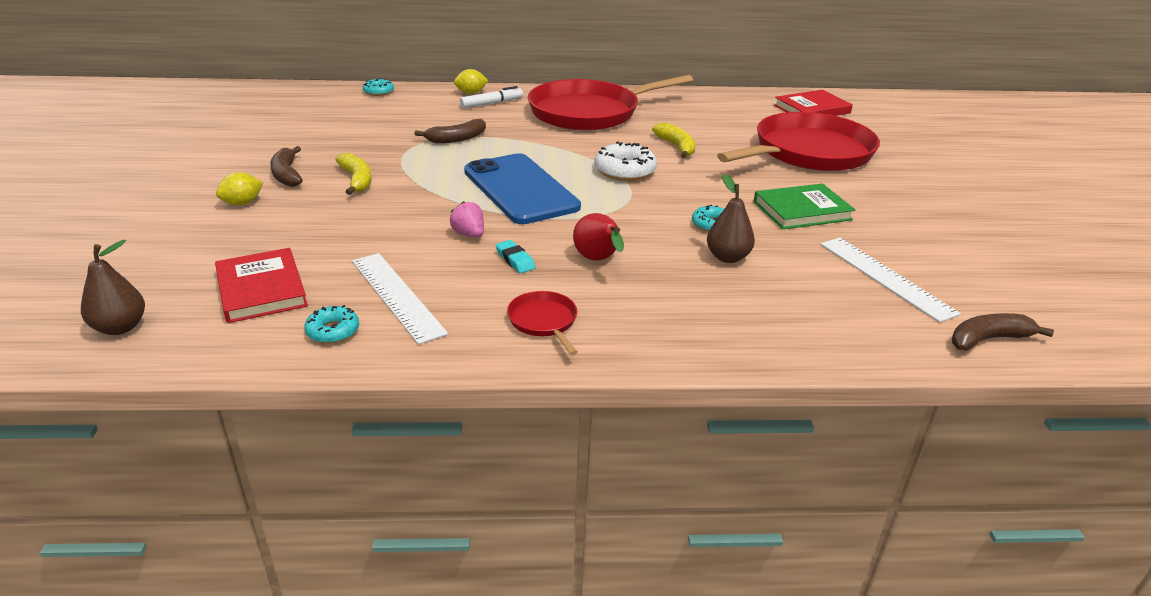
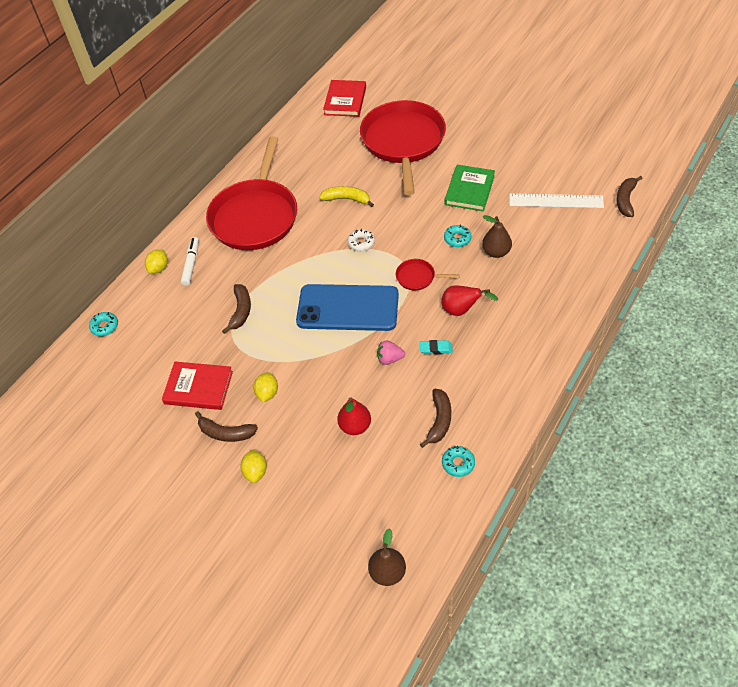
camera: 50 degrees left, 20 degrees up
red book [215,248,308,323] -> red book moved to [162,362,233,410]
yellow banana [335,153,372,195] -> yellow lemon [253,372,278,402]
white ruler [352,253,448,345] -> brown banana [420,389,451,448]
red pan [507,291,578,355] -> red pan moved to [396,259,460,290]
white donut [594,141,657,181] -> white donut [348,229,375,251], size x0.59
none -> red pear [337,397,371,435]

